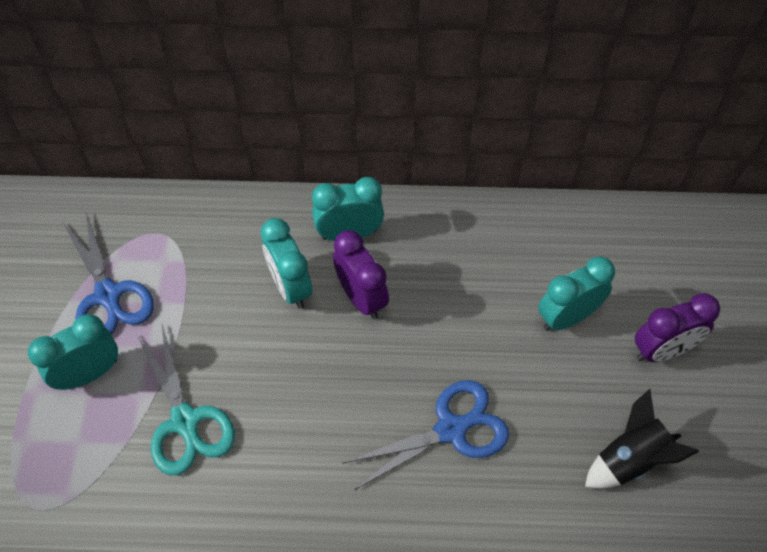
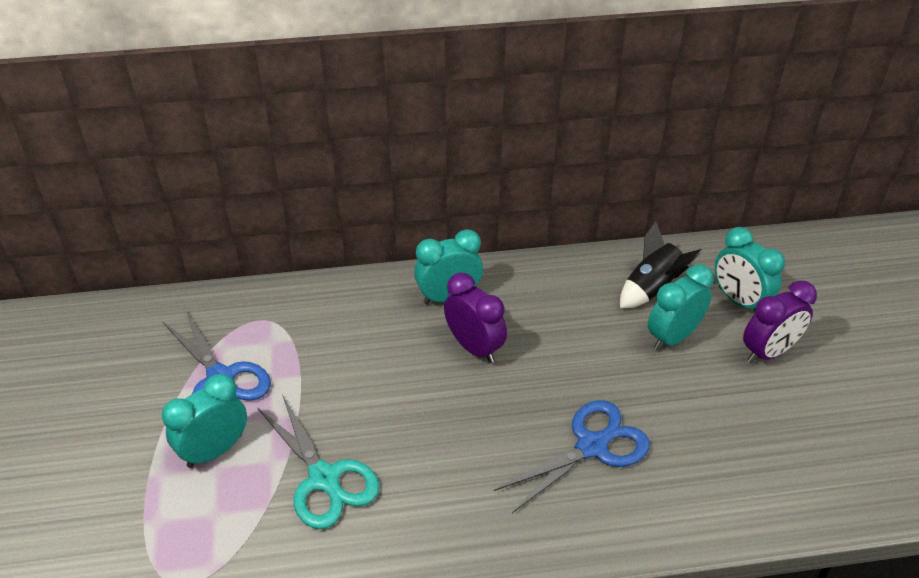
camera: 10 degrees left, 15 degrees down
turquoise clock [261,218,312,309] -> turquoise clock moved to [715,227,785,311]
black rocket [585,389,699,489] -> black rocket moved to [620,222,704,308]

